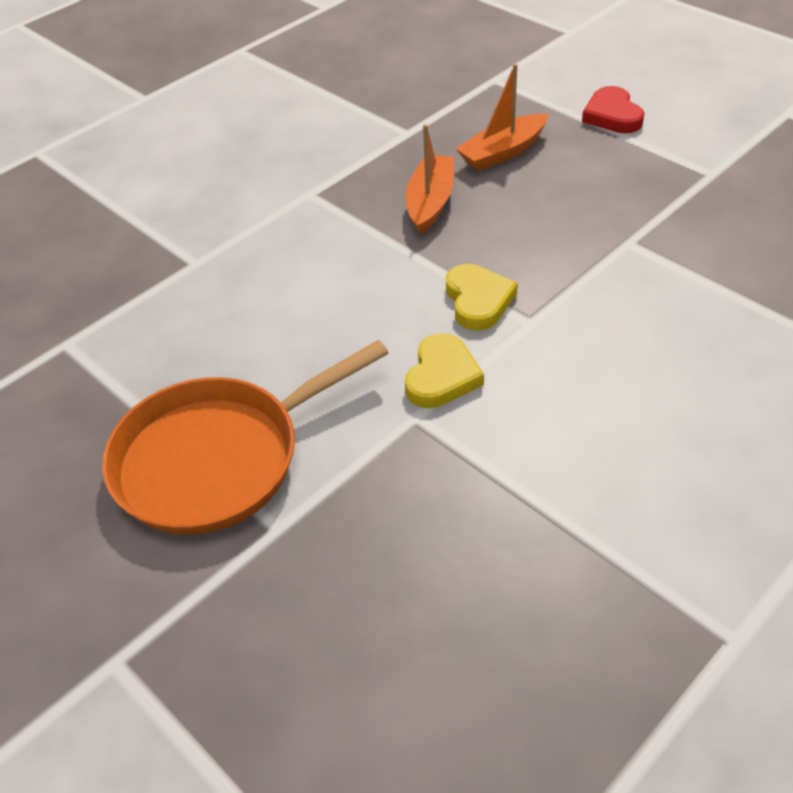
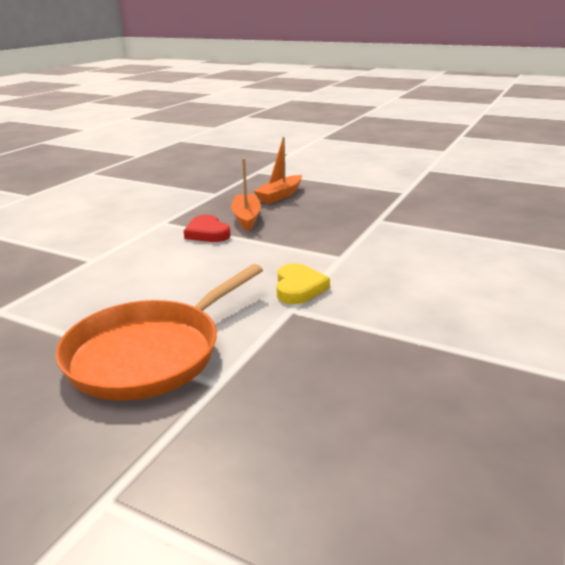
camera: 20 degrees left, 20 degrees down
yellow heart [446,264,518,331] -> none
red heart [582,86,644,133] -> red heart moved to [184,215,231,242]

